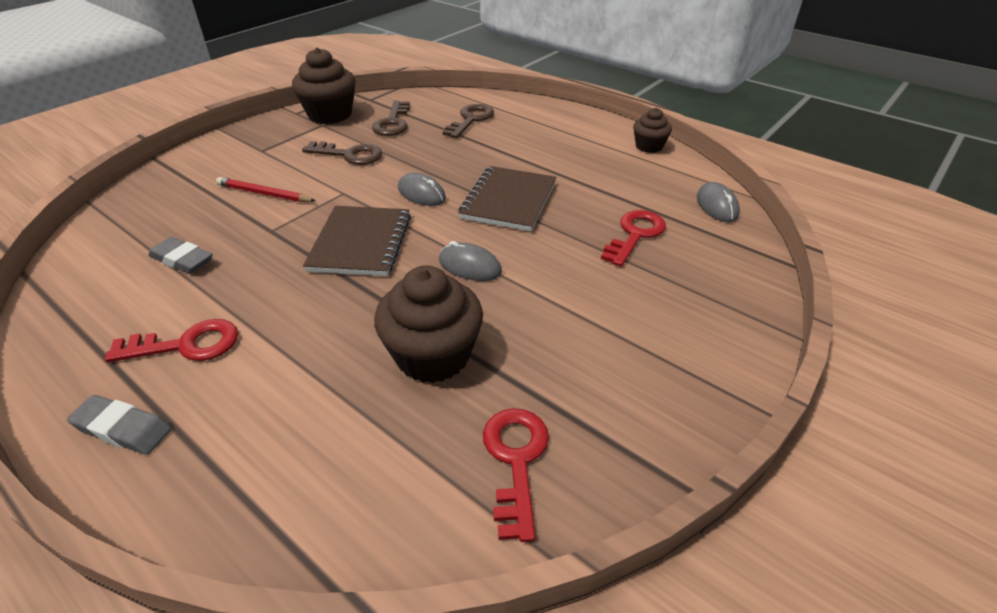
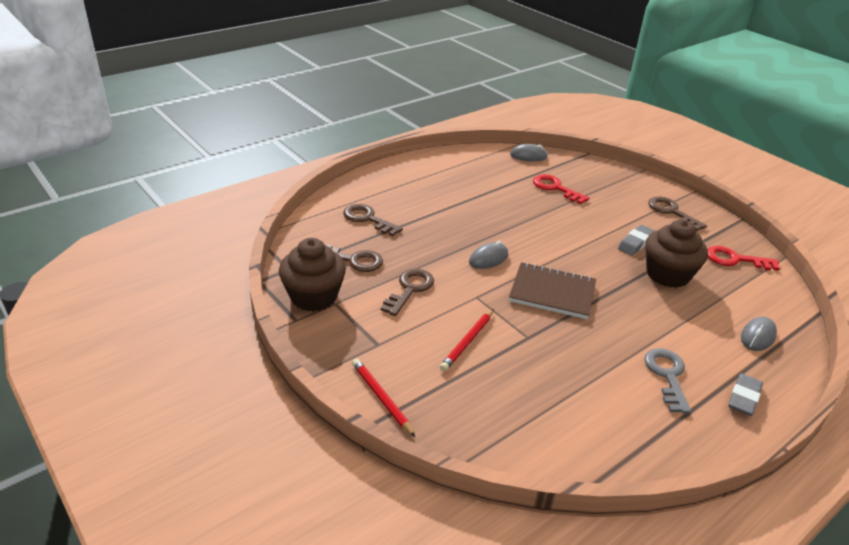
camera: 80 degrees left, 5 degrees down
red key [105,319,238,362] -> grey key [644,348,691,414]
grey eraser [148,237,213,274] -> grey eraser moved to [618,225,655,255]
grey mouse [439,241,502,281] -> grey mouse moved to [741,317,777,351]
brown notebook [458,166,556,231] -> none
brown cupcake [633,108,672,153] -> none
none -> red pencil [352,358,415,437]
none -> brown key [648,197,707,231]

